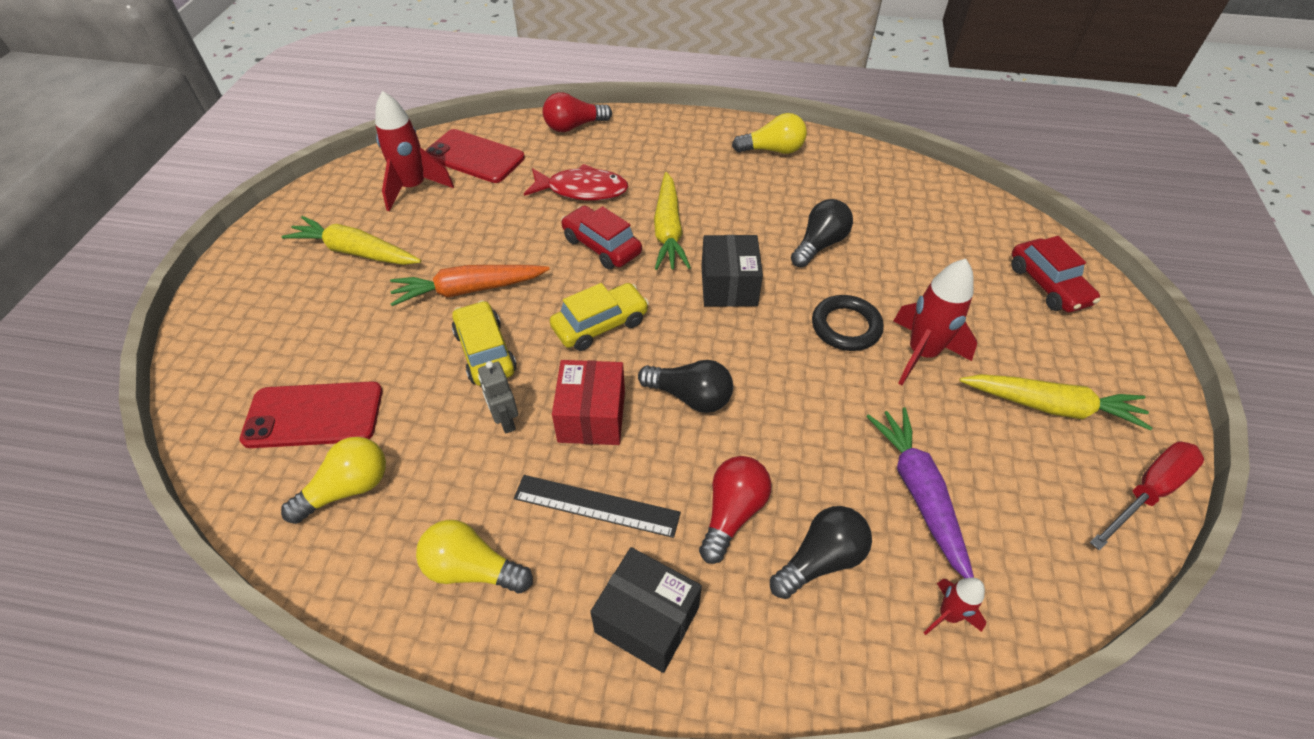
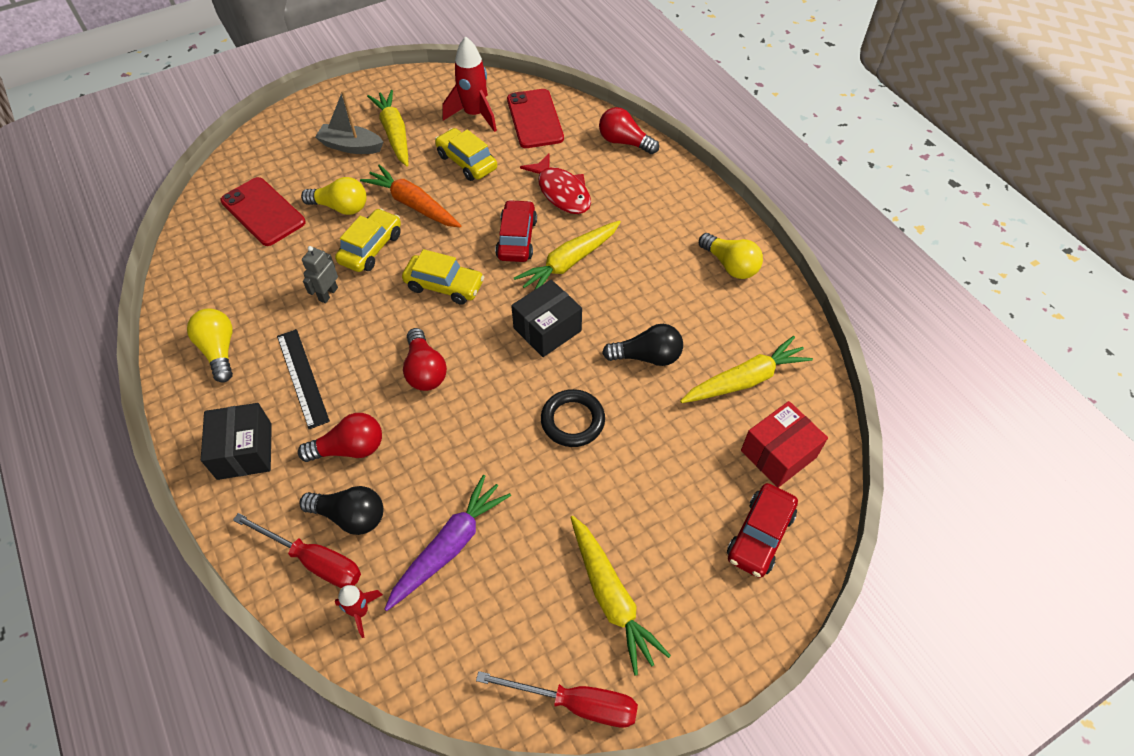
camera: 50 degrees right, 5 degrees up
yellow light bulb [281,437,386,524] -> yellow light bulb moved to [301,177,367,215]
red box [552,360,625,445] -> red box moved to [741,401,828,488]
black light bulb [638,360,733,413] -> red light bulb [403,328,447,391]
red rocket [893,259,977,385] -> none
none -> red screwdriver [233,513,361,588]
none -> grey boat [315,91,383,154]
none -> yellow car [435,128,497,181]
none -> yellow carrot [680,336,813,403]

